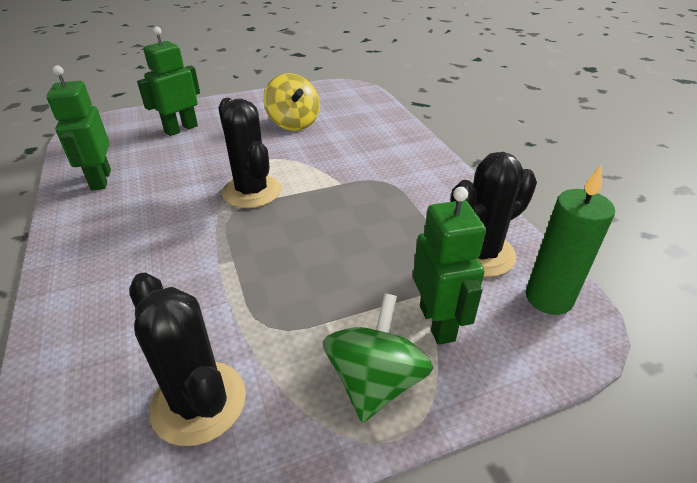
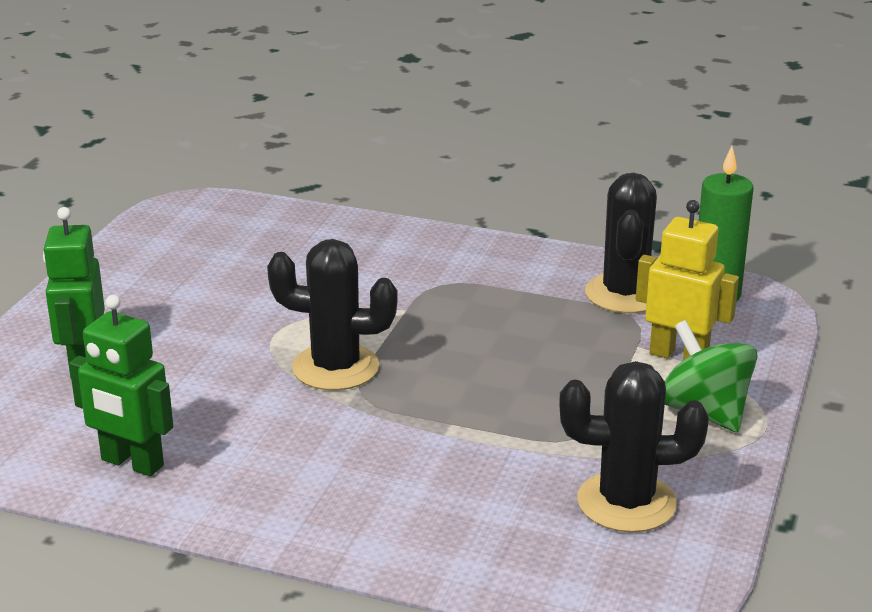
camera: 50 degrees left, 10 degrees down
yellow spinning top [263,73,320,131] -> none
green robot [413,187,486,345] -> yellow robot [636,200,739,360]

